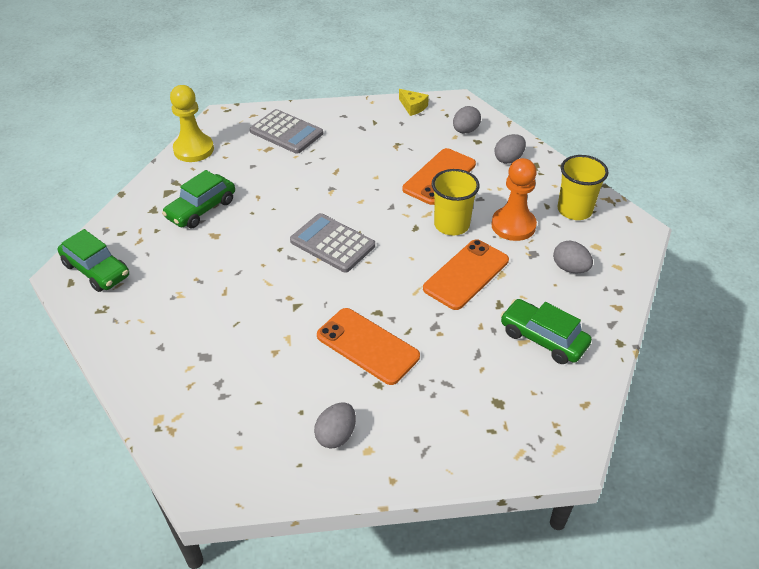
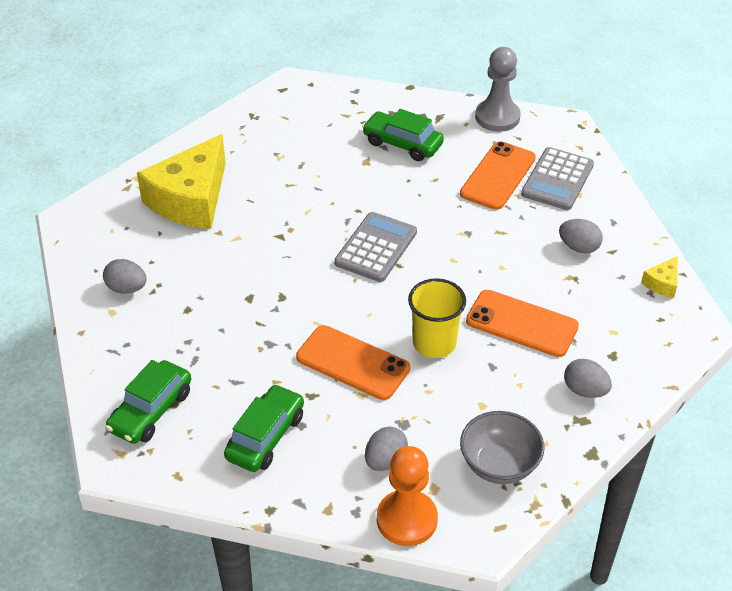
camera: 80 degrees right, 0 degrees up
green car [58,229,129,292] -> green car moved to [105,360,191,444]
yellow pawn [170,85,214,162] -> grey pawn [475,47,521,132]
orange phone [317,308,420,385] -> orange phone moved to [460,141,536,210]
grey egg [453,106,481,134] -> grey egg moved to [559,219,603,253]
orange pawn [491,158,537,241] -> orange pawn moved to [377,446,438,546]
yellow cup [557,155,608,220] -> grey bowl [460,411,544,484]
none -> yellow cheese [137,134,226,229]

